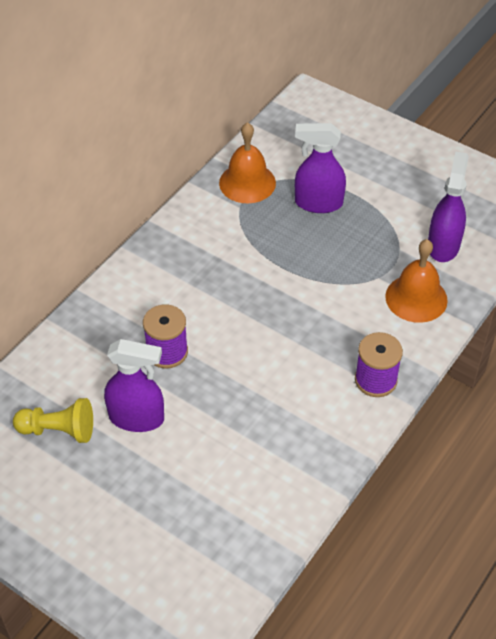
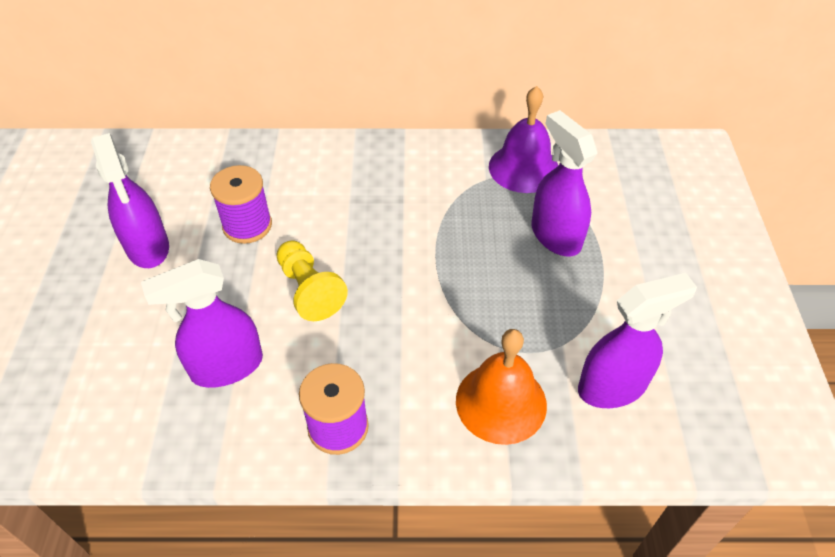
camera: 55 degrees right, 0 degrees up
yellow pawn [13,398,93,443] -> yellow pawn moved to [277,241,348,321]
orange bell [219,122,276,203] -> purple bell [489,86,558,193]
none -> purple spray bottle [141,259,263,388]

